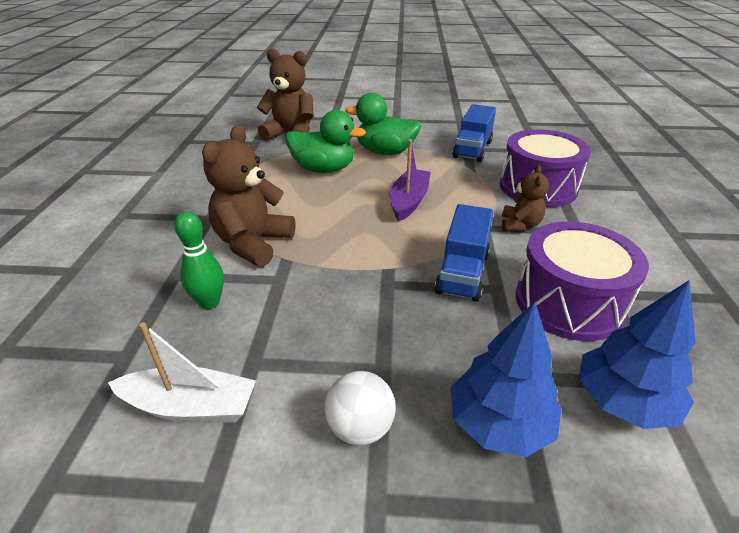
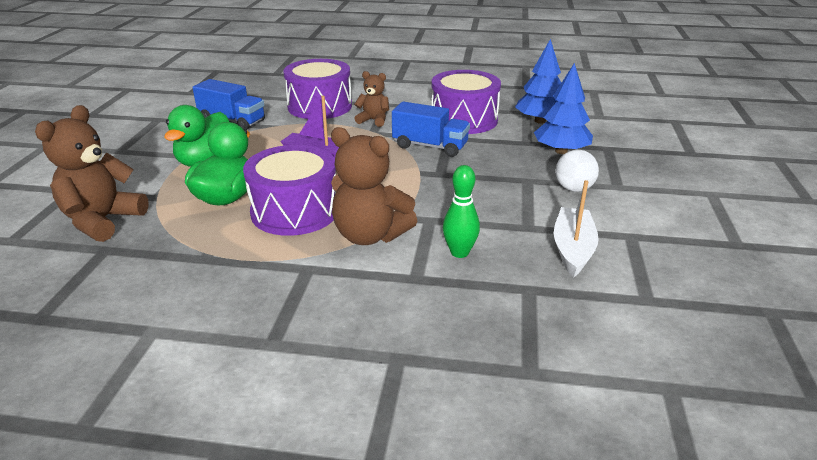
camera: 85 degrees left, 5 degrees down
none -> purple drum [243,145,336,236]

